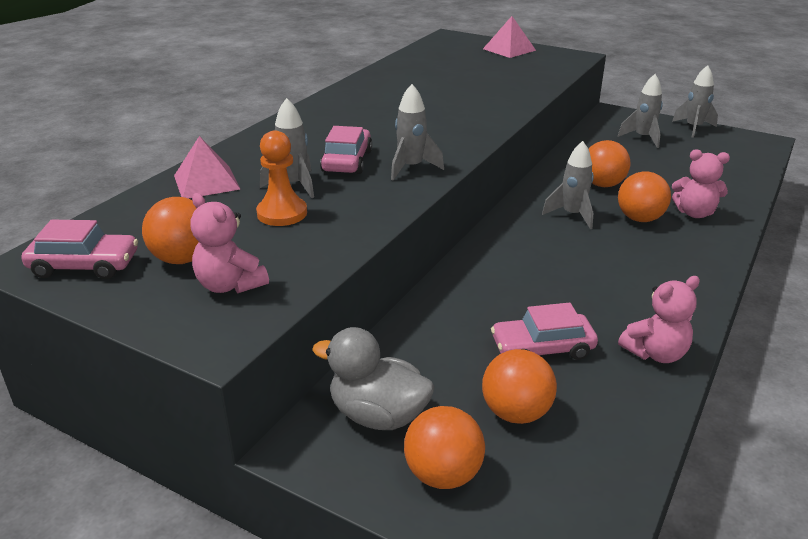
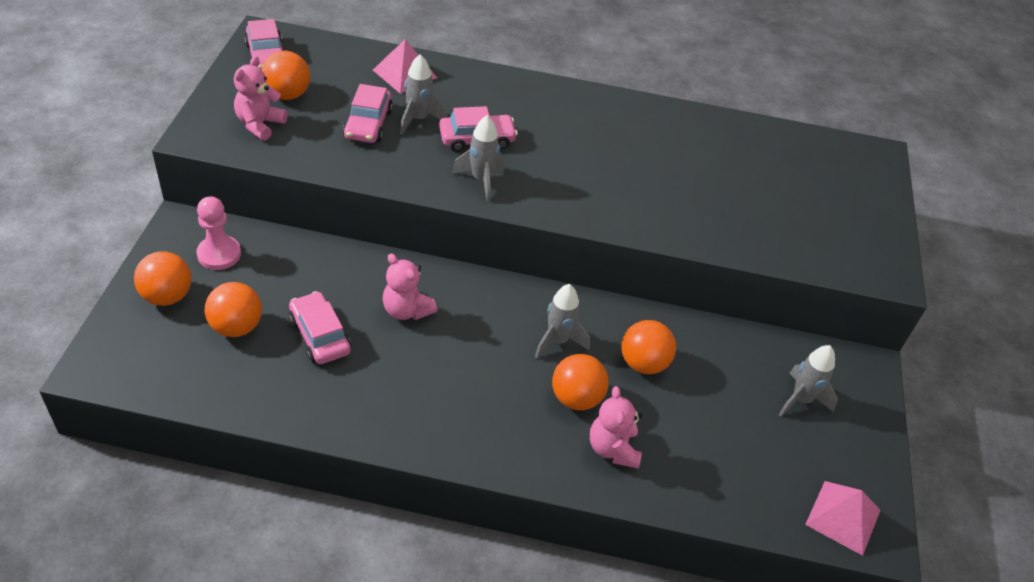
camera: 65 degrees right, 15 degrees up
orange pawn [256,131,307,226] -> pink car [343,84,393,143]
grey duck [312,327,435,430] -> pink pawn [196,196,241,270]
pink pyramid [483,16,536,58] -> pink pyramid moved to [805,481,881,556]
pink teddy bear [618,276,700,363] -> pink teddy bear moved to [383,253,437,320]
grey rocket [672,65,718,138] -> none

